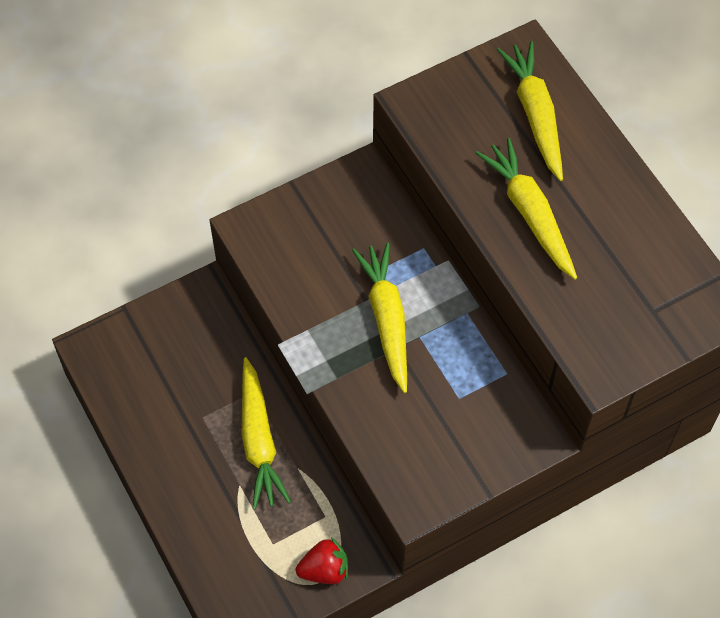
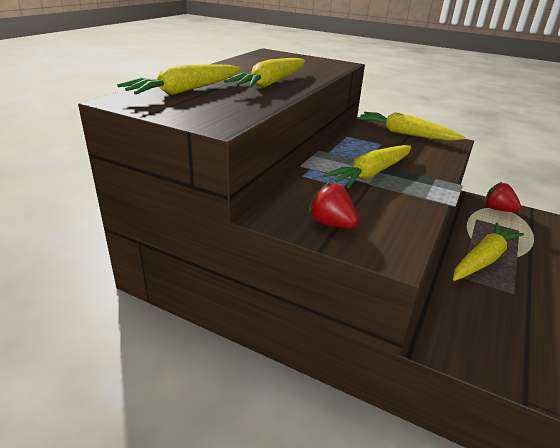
camera: 125 degrees left, 30 degrees down
none -> red strawberry [308,182,358,228]
none -> yellow carrot [357,112,465,141]

